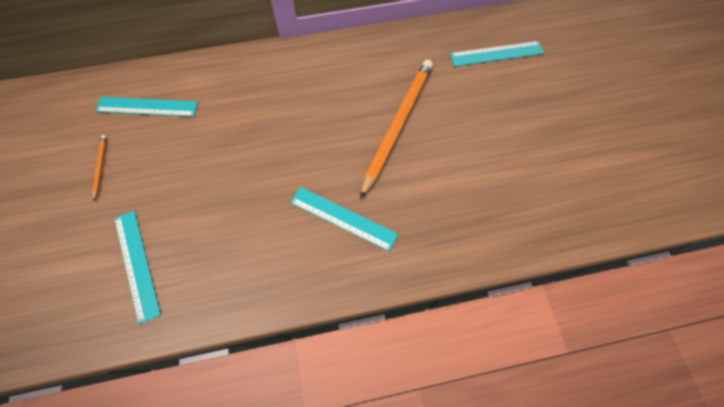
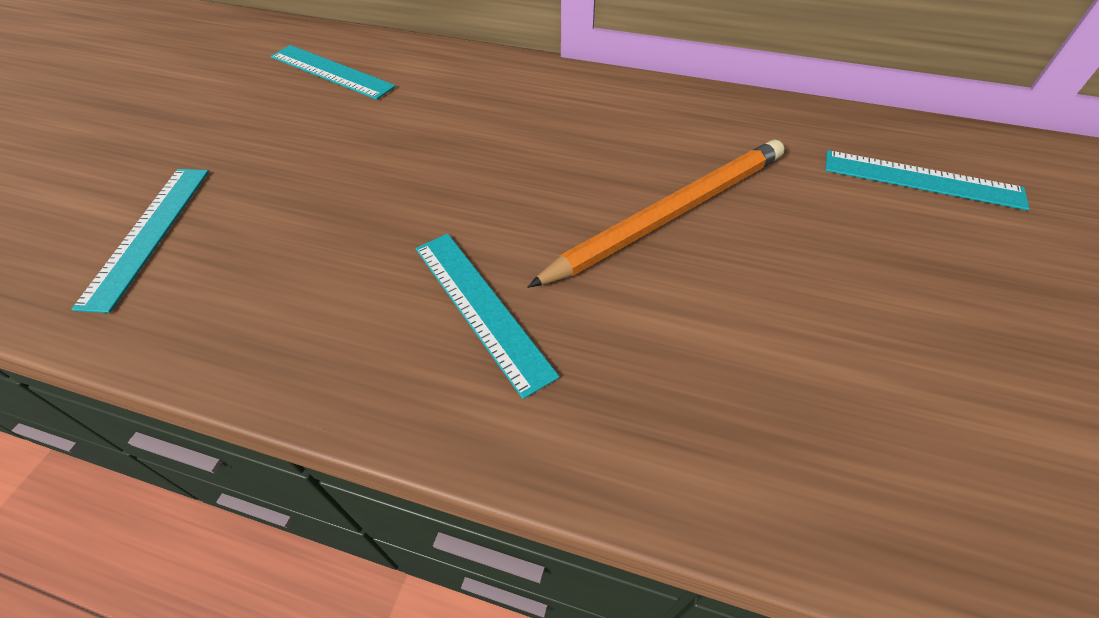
camera: 30 degrees right, 15 degrees down
orange pencil [92,135,107,201] -> none

